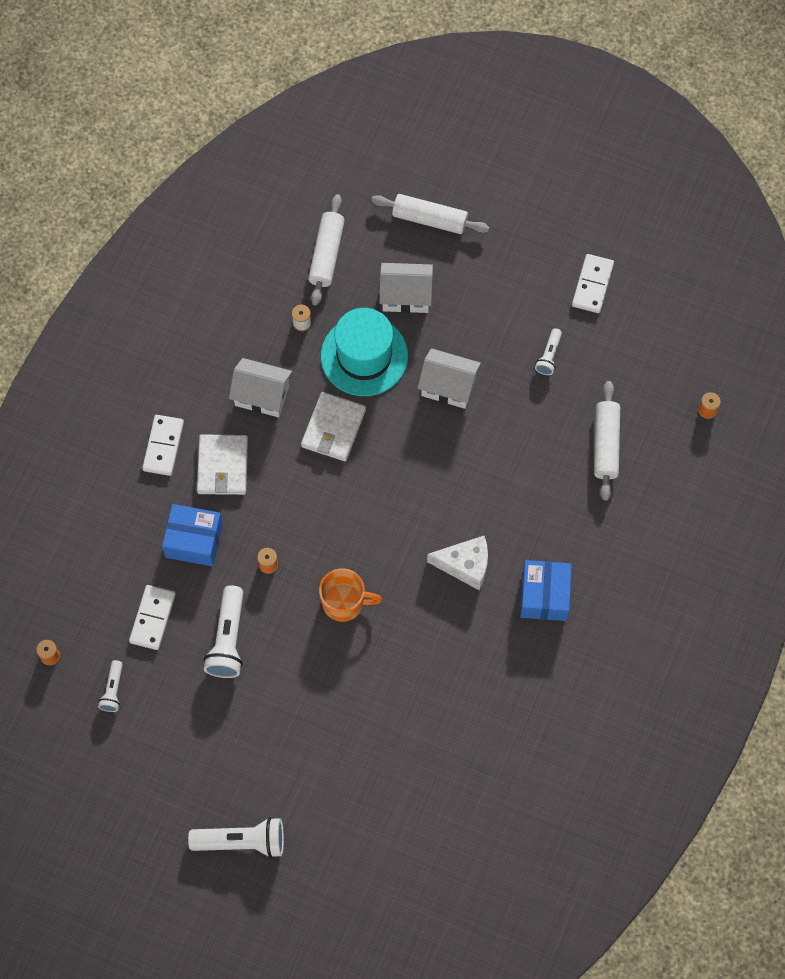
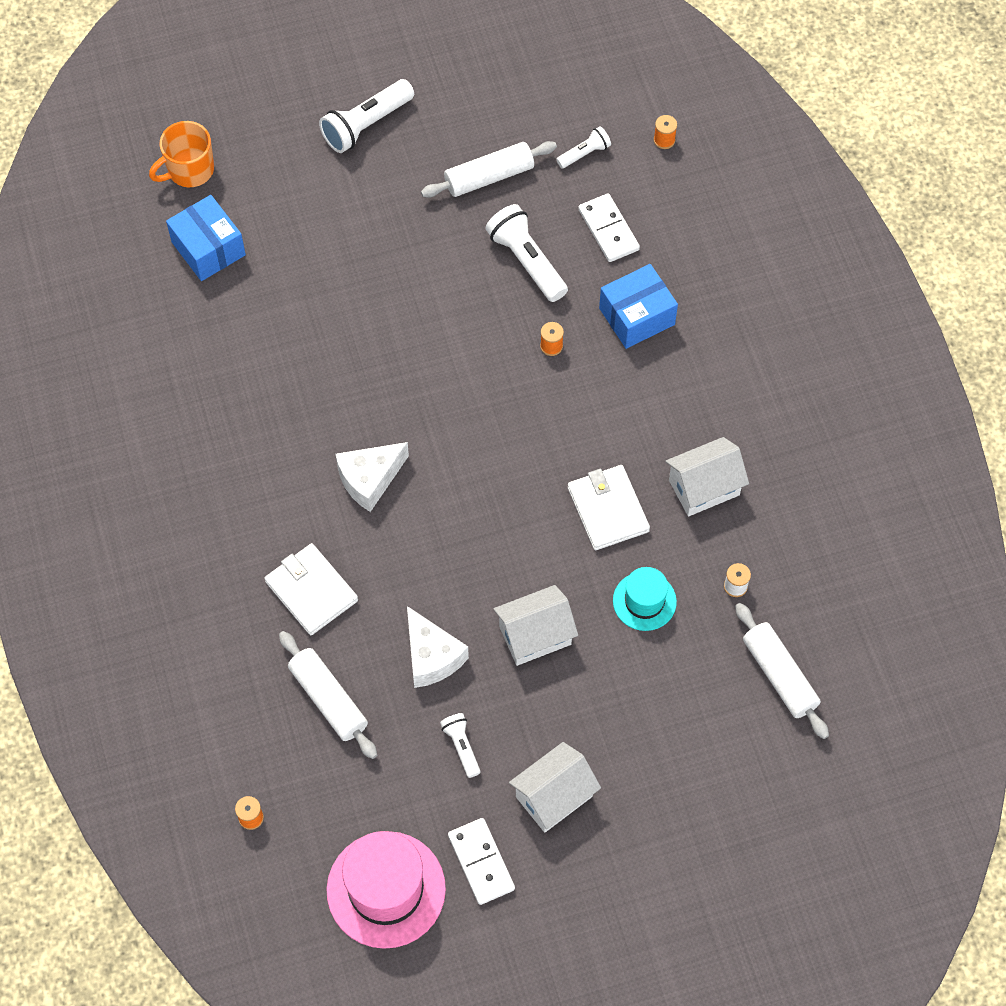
camera: 140 degrees right, 5 degrees down
white flashlight [98,660,123,712] -> white flashlight turned 90 degrees clockwise [556,126,611,168]
white domino [142,415,184,476] -> none
white wallet [197,435,248,495] -> white wallet moved to [265,543,358,635]
orange mug [319,568,382,622] -> orange mug moved to [149,121,214,187]
turquoise hat [321,308,408,396] -> turquoise hat [613,567,677,631], size x0.57
white rolling pin [371,194,489,234] -> white rolling pin moved to [421,141,557,198]
white house [379,263,433,313] -> white house moved to [509,742,601,832]
blue box [520,560,572,621] -> blue box moved to [166,195,246,281]
none -> pink hat [326,831,446,949]
none -> white cheese [407,606,469,688]

